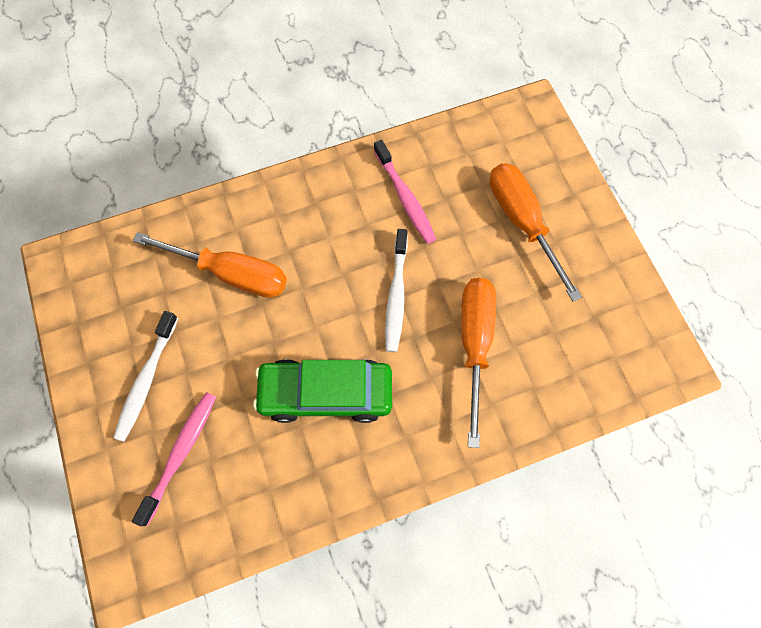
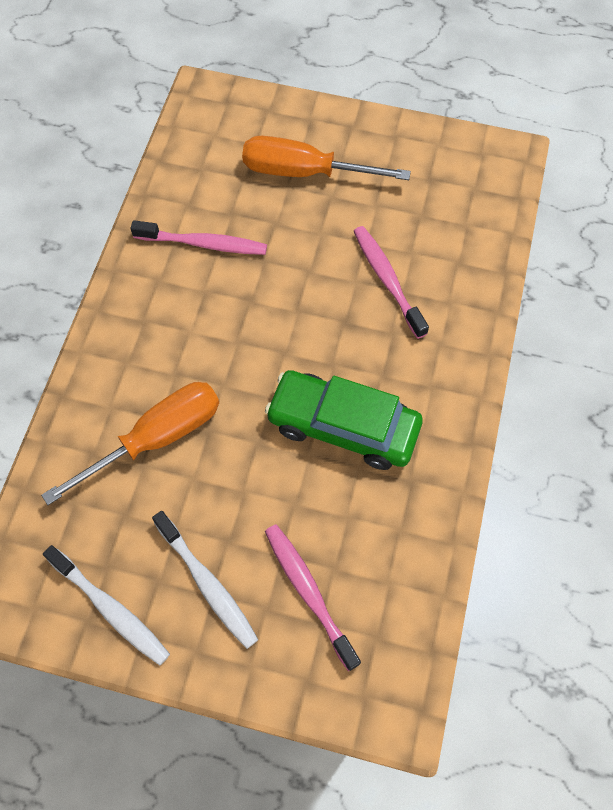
camera: 55 degrees left, 5 degrees down
green car [253,359,392,423] -> green car turned 75 degrees clockwise [265,370,423,470]
white toothbrush [385,229,408,352] -> white toothbrush moved to [43,545,170,666]
orange screwdriver [461,278,496,448] -> pink toothbrush [354,226,429,339]

